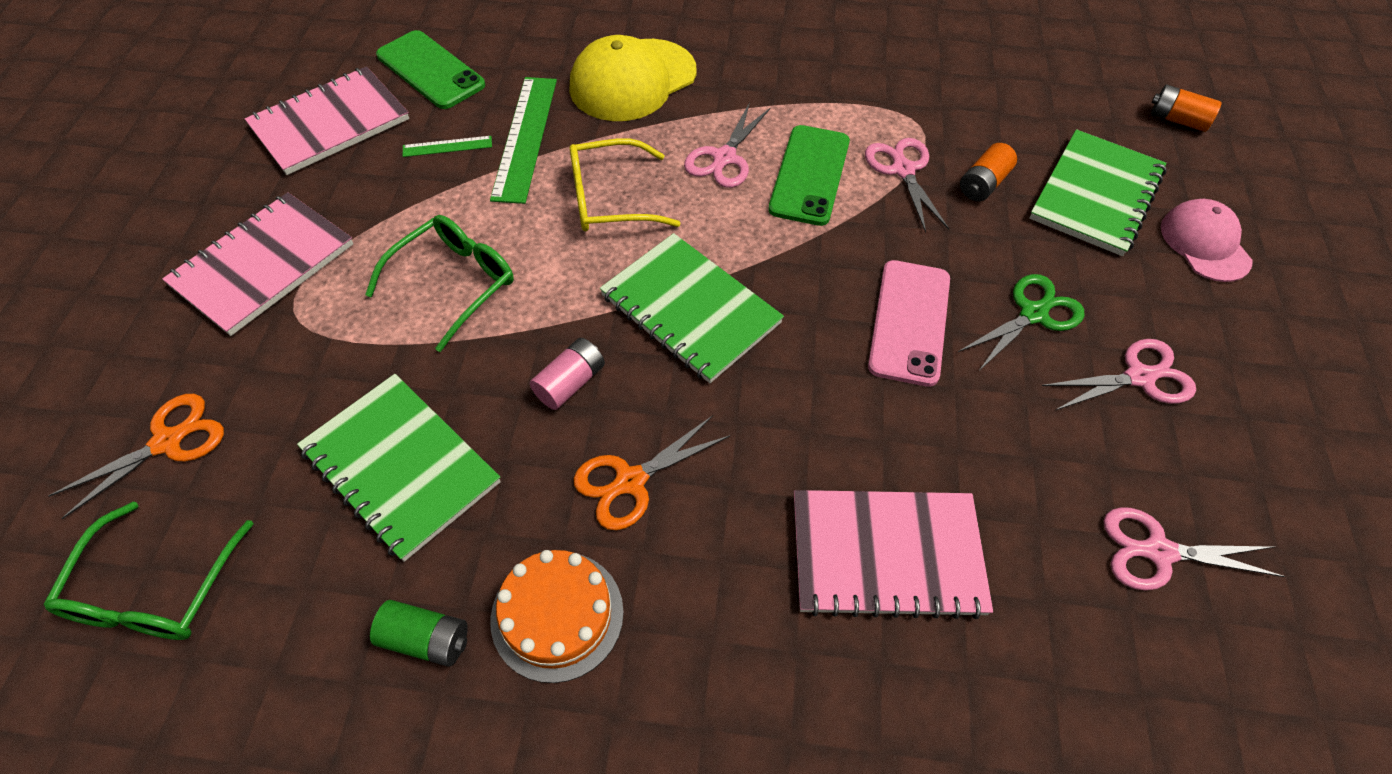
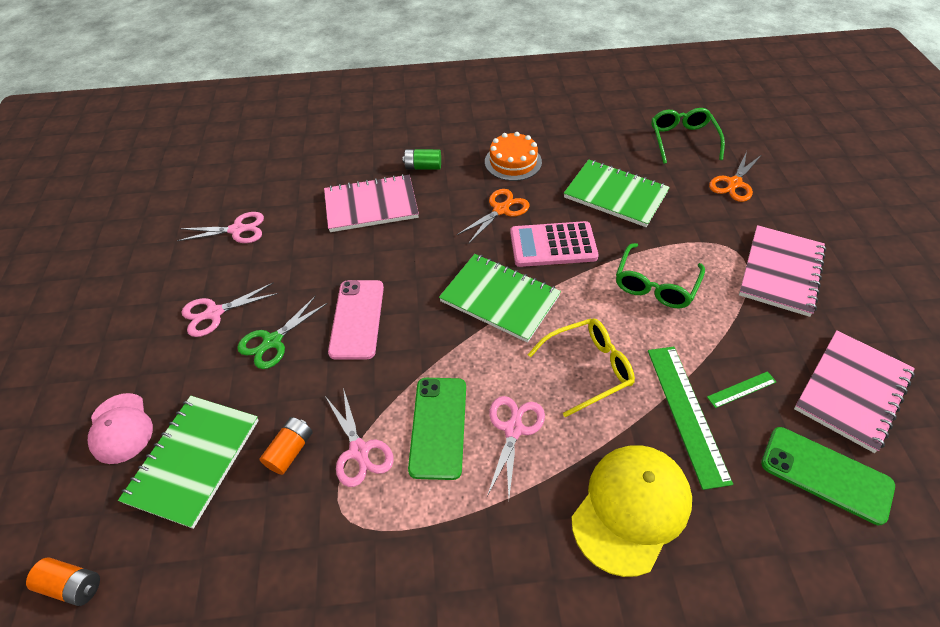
camera: 170 degrees right, 5 degrees down
green battery [370,600,468,667] -> green battery moved to [403,149,441,170]
pink battery [530,338,605,410] -> pink calculator [510,221,599,267]

